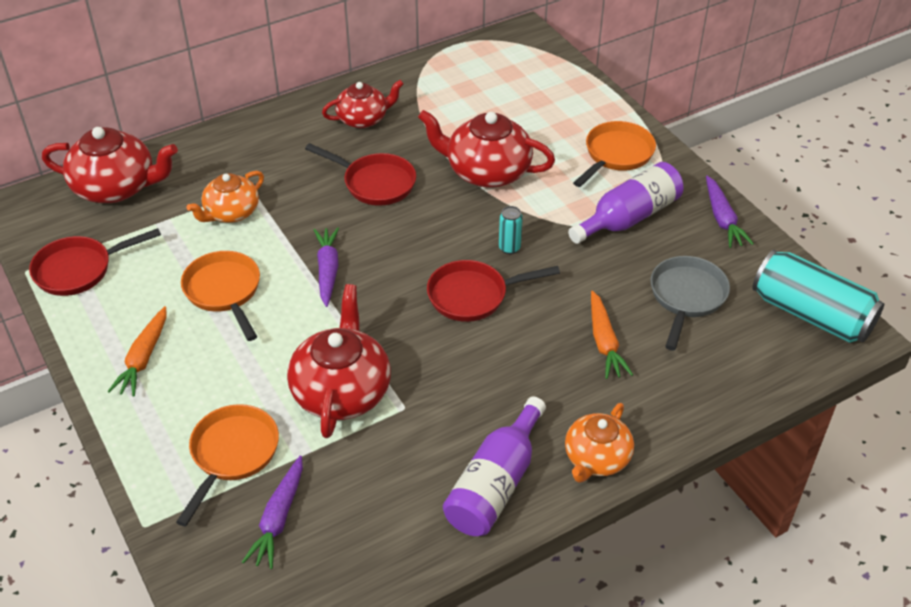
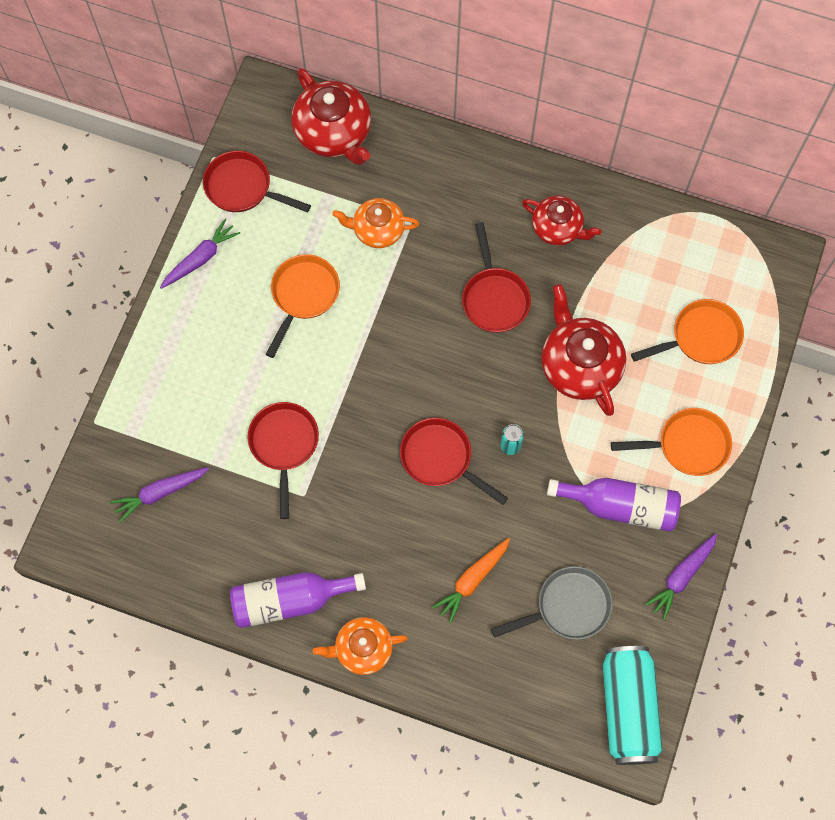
camera: 50 degrees right, 25 degrees up
orange carrot [107,306,166,397] -> none
orange pan [176,404,279,526] -> orange pan moved to [631,299,744,364]
red teapot [287,284,391,438] -> red pan [247,402,319,519]
purple carrot [314,227,339,307] -> purple carrot moved to [160,219,240,289]

